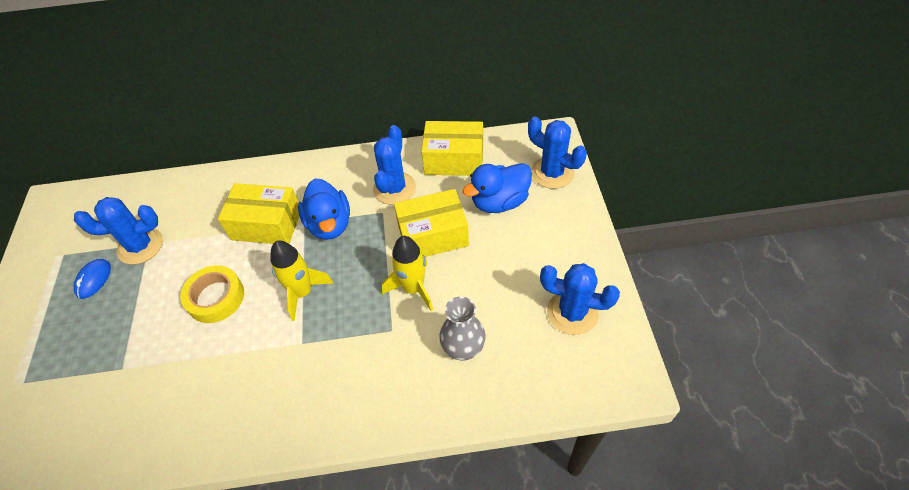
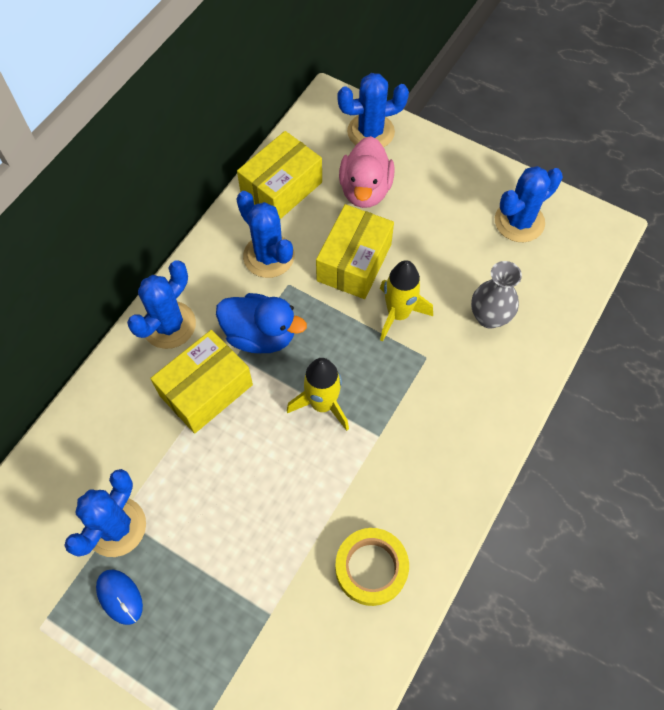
camera: 55 degrees left, 10 degrees up
yellow tape [180,265,244,323] -> yellow tape moved to [335,528,409,606]
blue duck [462,163,532,213] -> pink duck [339,136,395,208]
none -> blue cactus [127,261,196,349]

